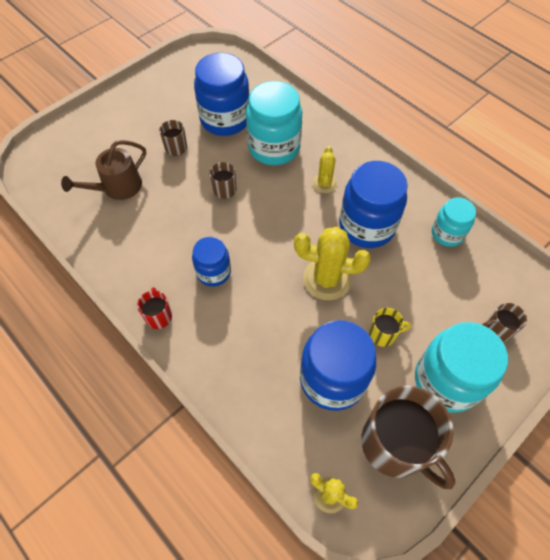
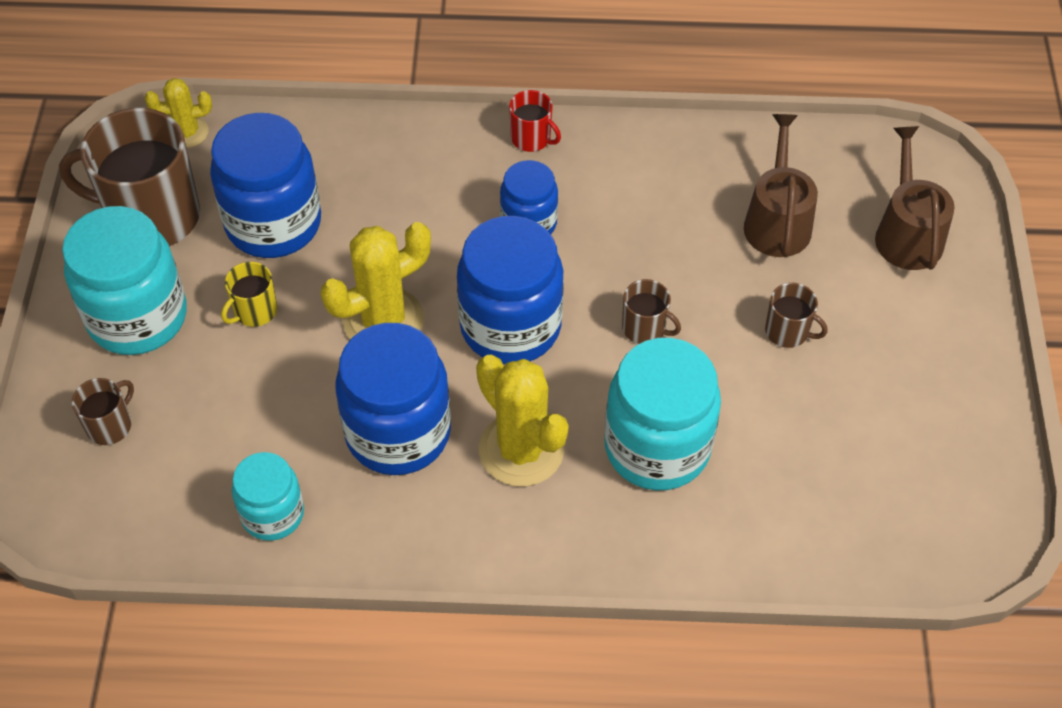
camera: 135 degrees right, 5 degrees down
blue jar [194,53,250,136] -> blue jar moved to [457,216,564,365]
yellow cactus [312,146,337,193] -> yellow cactus [476,355,569,486], size x1.76
none -> brown watering can [875,126,955,270]

